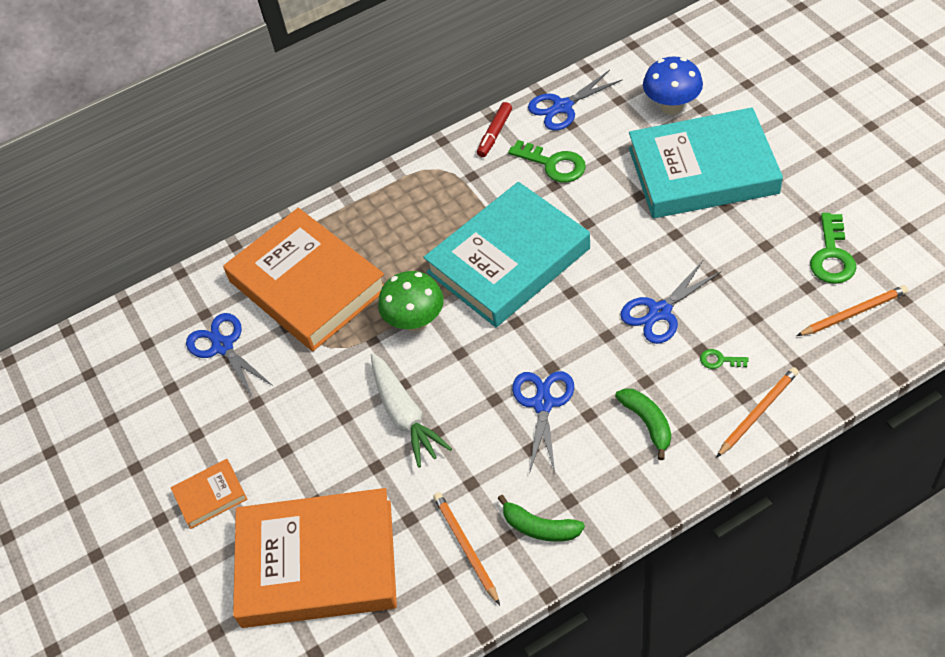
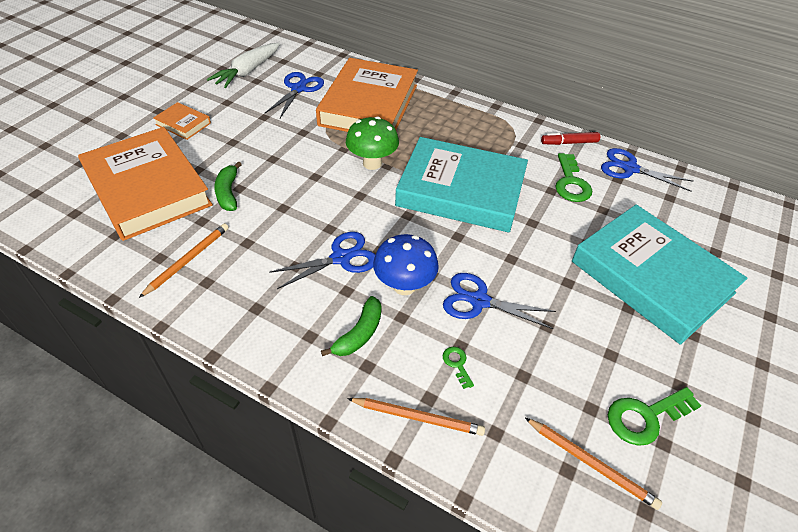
camera: 50 degrees right, 5 degrees down
white carrot [371,353,452,468] -> white carrot moved to [207,43,280,88]
green banana [497,494,585,542] -> green banana moved to [214,161,242,211]
blue mushroom [643,56,703,115] -> blue mushroom moved to [373,234,439,295]

